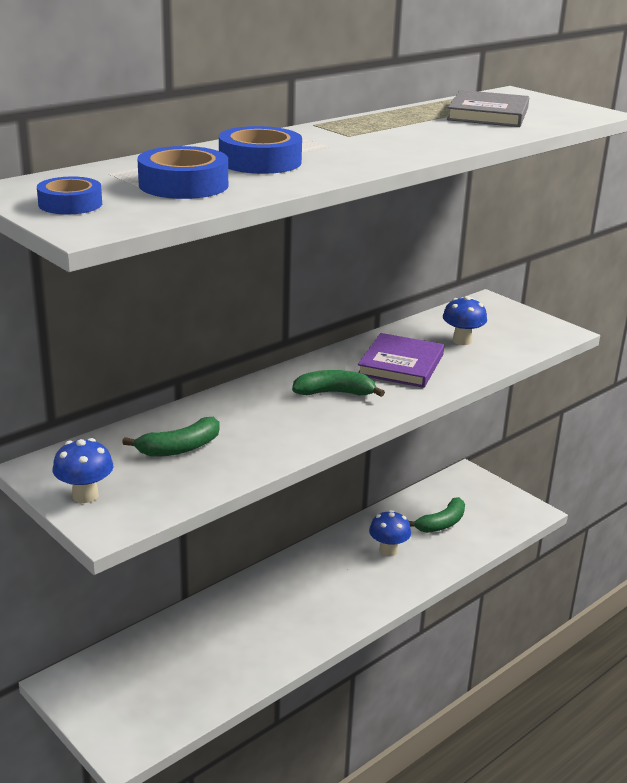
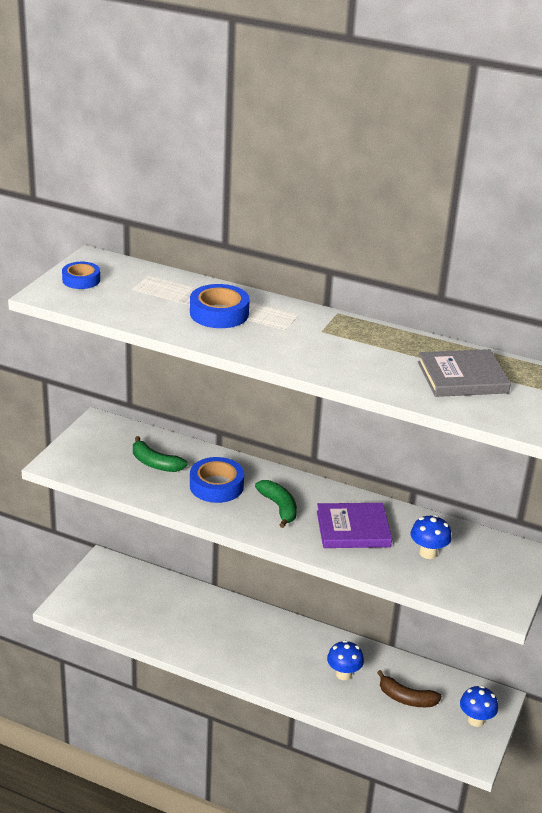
camera: 65 degrees right, 5 degrees up
blue mushroom [53,438,113,503] -> blue mushroom moved to [460,686,498,727]
blue tape [137,146,228,199] -> blue tape moved to [190,457,244,503]
green banana [409,497,465,533] -> brown banana [377,670,442,707]

